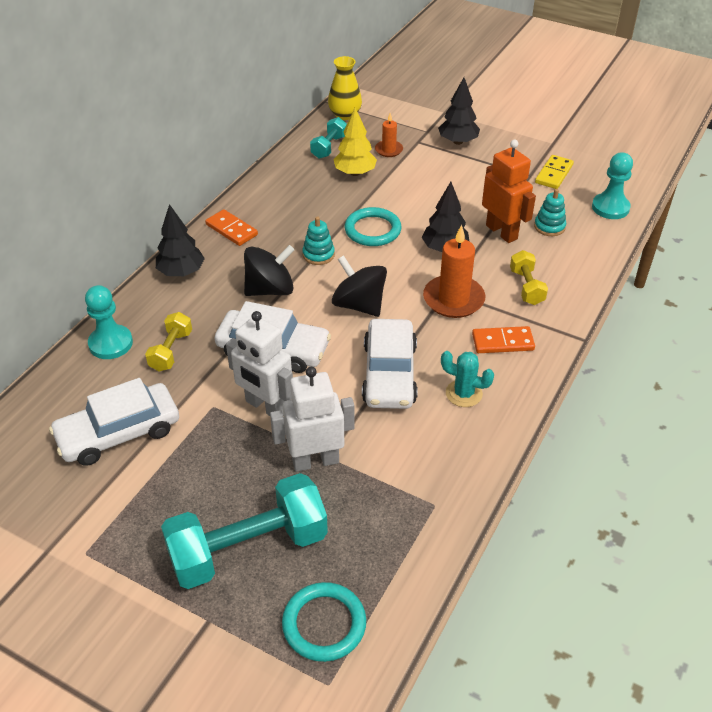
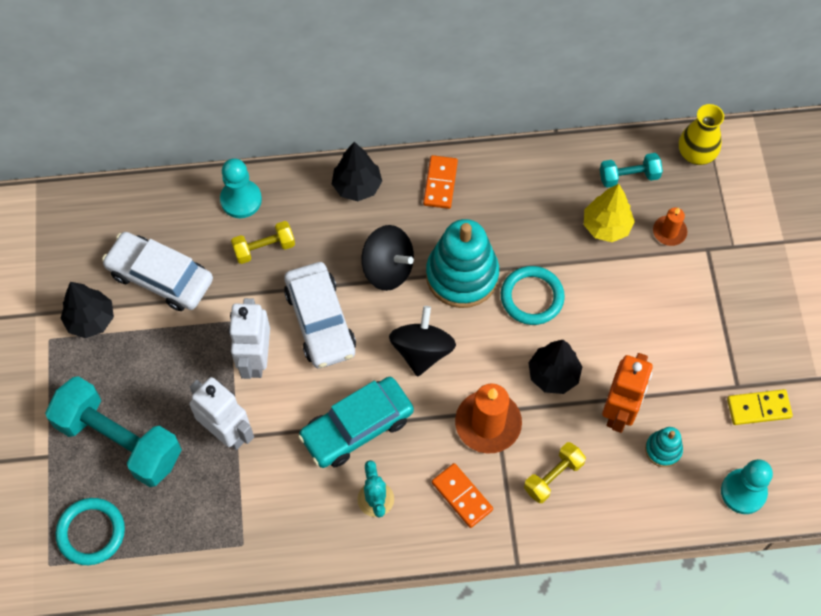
camera: 55 degrees right, 20 degrees up
turquoise stacking toy [302,216,335,265] -> turquoise stacking toy [426,219,499,308], size x2.09
white car [362,319,418,409] -> turquoise car [298,377,414,468]
black tree [438,78,480,145] -> black tree moved to [60,282,114,338]

